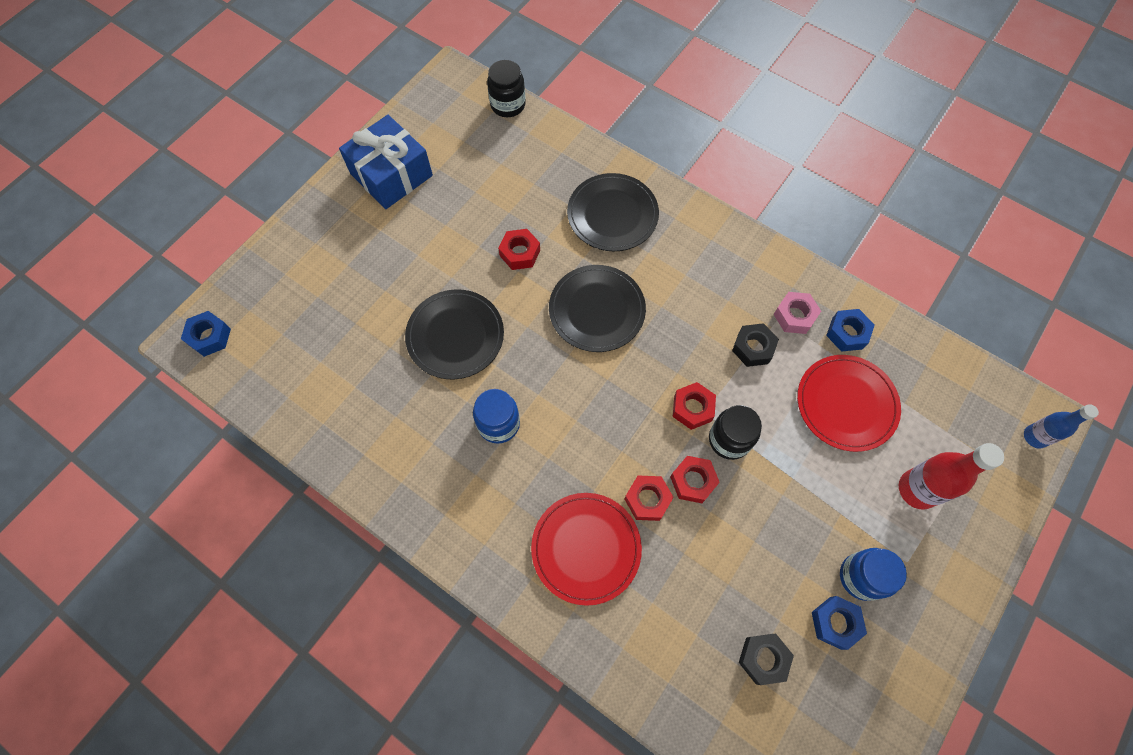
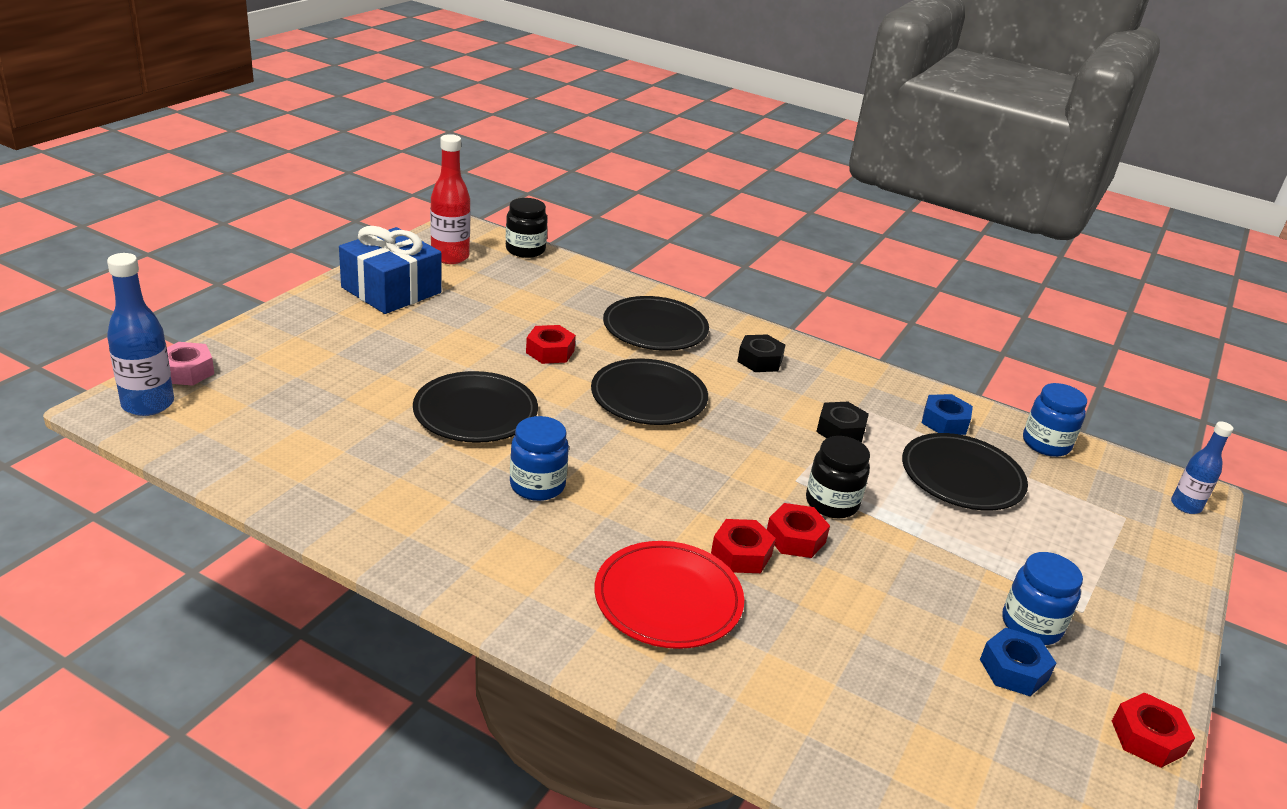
camera: 10 degrees left, 35 degrees down
blue nut [181,311,231,357] -> blue bottle [107,253,174,416]
red nut [673,382,716,430] -> red nut moved to [1112,692,1195,768]
black nut [739,634,794,685] -> black nut moved to [737,334,785,372]
pink nut [773,292,821,334] -> pink nut moved to [167,342,214,386]
red plate [797,355,901,452] -> black plate [902,433,1028,511]
red bottle [899,443,1004,510] -> red bottle moved to [430,134,471,264]
none -> blue jar [1023,383,1087,457]

